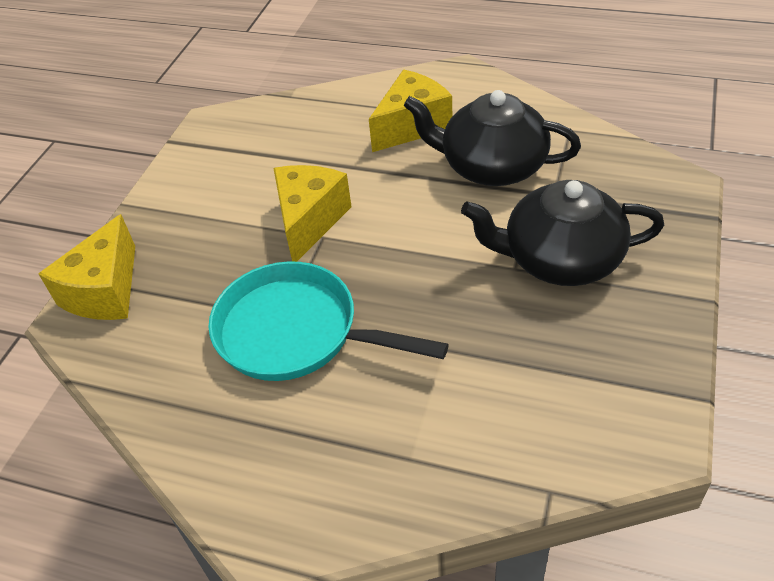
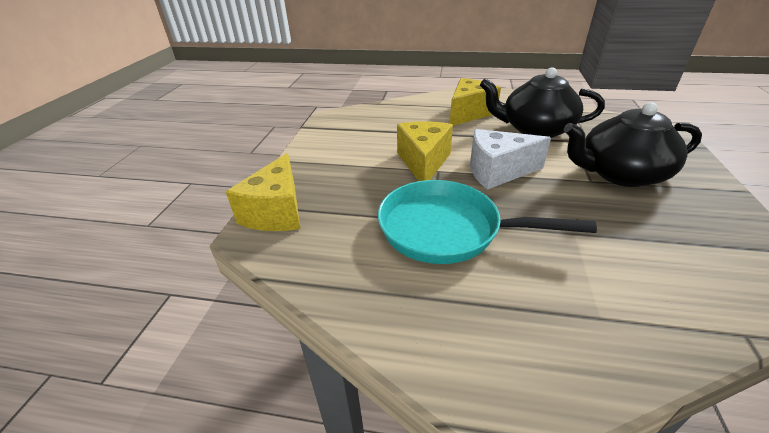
camera: 10 degrees left, 10 degrees down
none -> white cheese [470,129,551,190]

